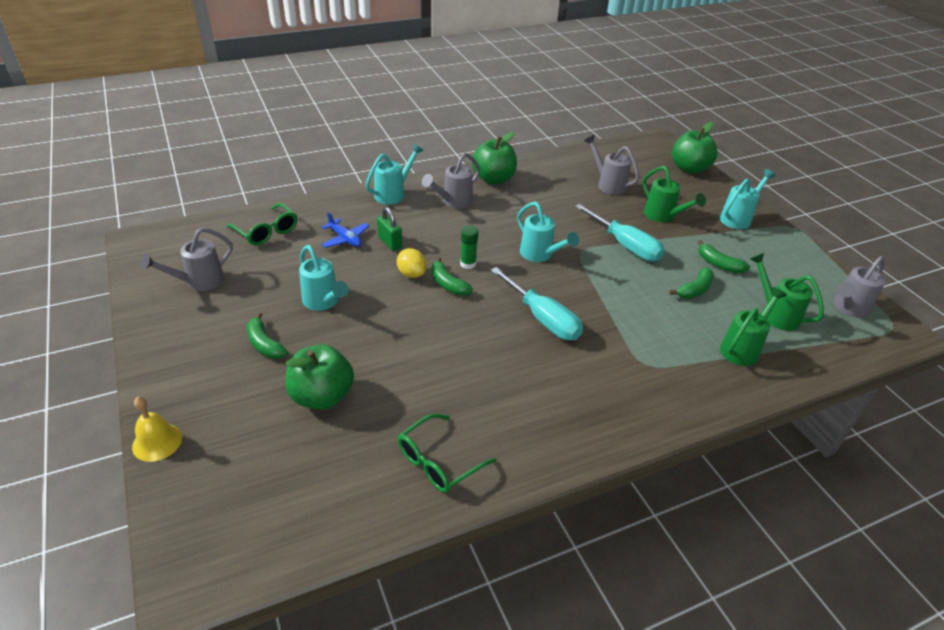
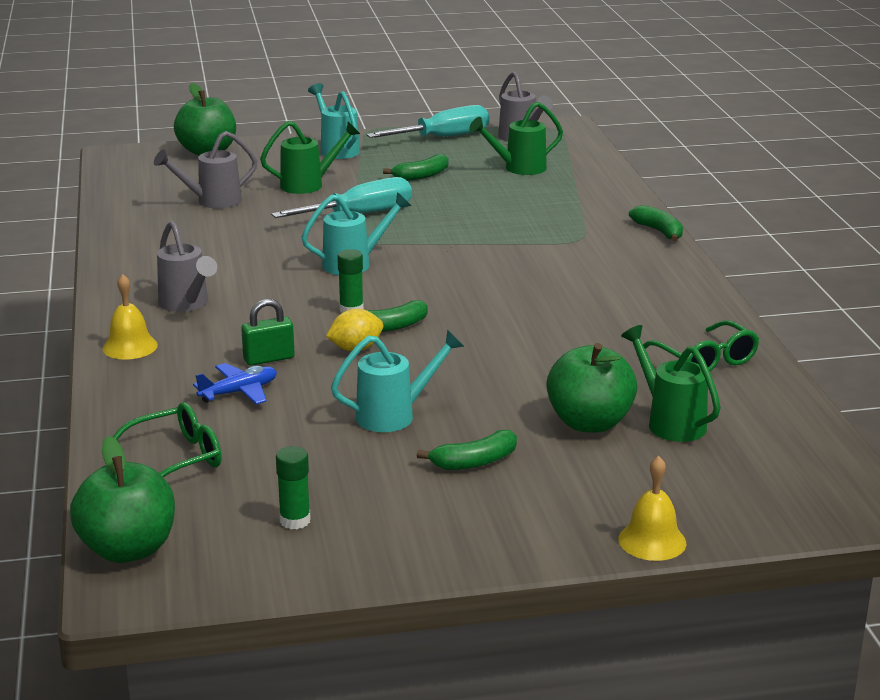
camera: 75 degrees left, 15 degrees down
grey watering can [140,227,233,291] -> green glue stick [276,446,311,529]
turquoise watering can [365,144,424,205] -> yellow bell [102,274,158,360]
green apple [472,132,517,184] -> green apple moved to [70,436,175,563]
turquoise screwdriver [490,267,583,340] -> turquoise screwdriver moved to [366,105,489,138]
green banana [669,267,714,299] -> green banana moved to [629,205,683,242]
green watering can [720,287,787,366] -> green watering can moved to [621,325,721,442]

